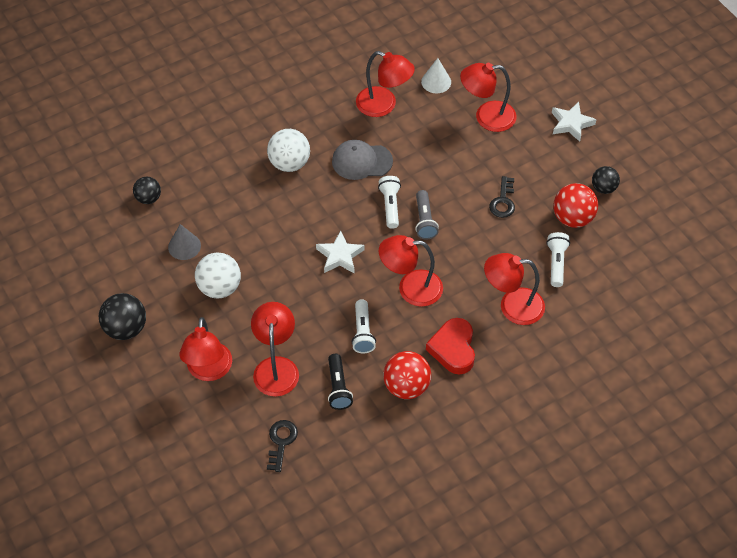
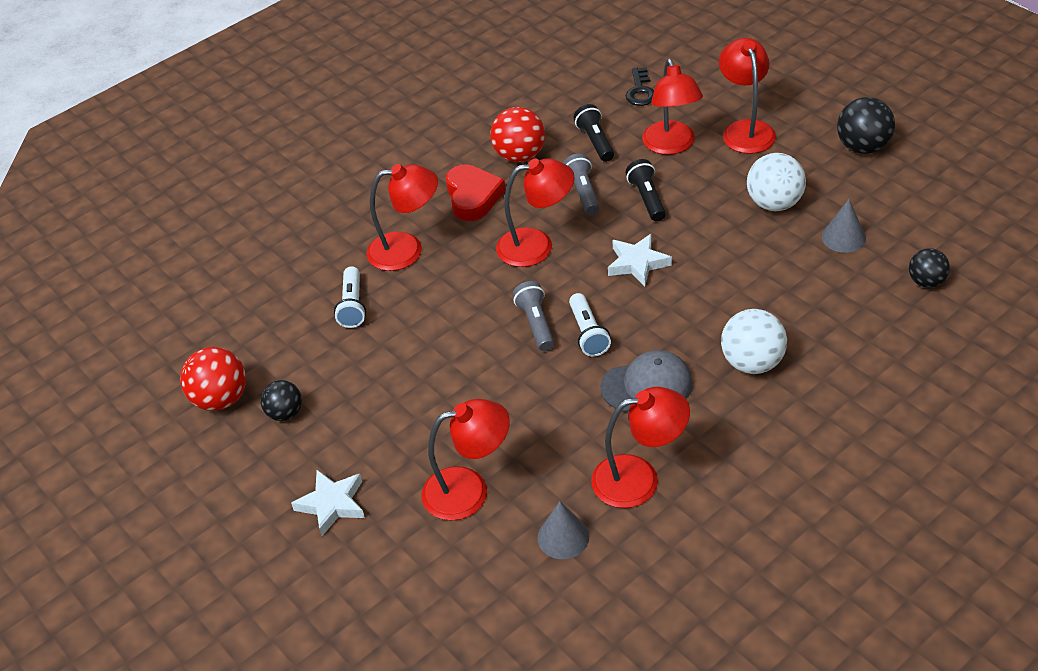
camera: 175 degrees right, 10 degrees down
white flashlight [352,299,376,353] -> grey flashlight [563,154,600,215]
red lamp [356,51,415,117] -> red lamp turned 150 degrees clockwise [591,387,690,508]
white cone [421,58,451,93] -> grey cone [537,501,589,559]
black key [489,176,515,218] -> none
red ball [553,183,598,228] -> red ball moved to [180,347,246,411]
none -> black flashlight [626,159,666,221]

